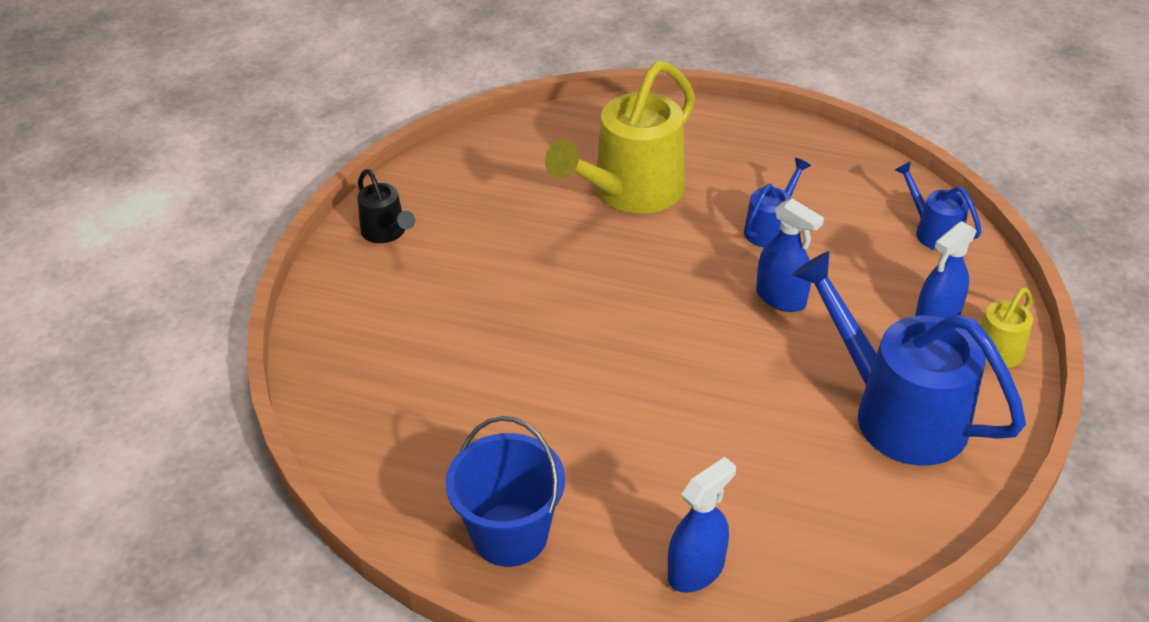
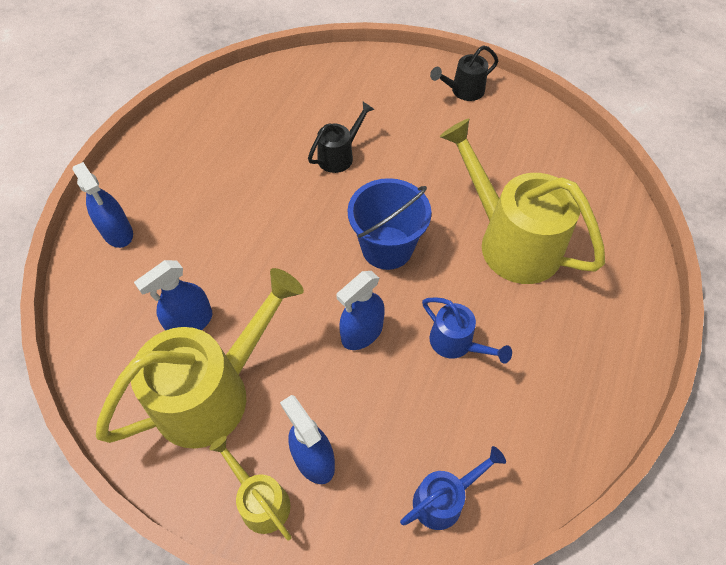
camera: 95 degrees right, 15 degrees up
blue bucket [445,416,565,567] -> blue bucket moved to [348,178,432,270]
blue watering can [792,251,1026,466] -> yellow watering can [96,268,304,449]
none -> blue spray bottle [134,260,212,330]
none -> black watering can [308,102,375,173]

